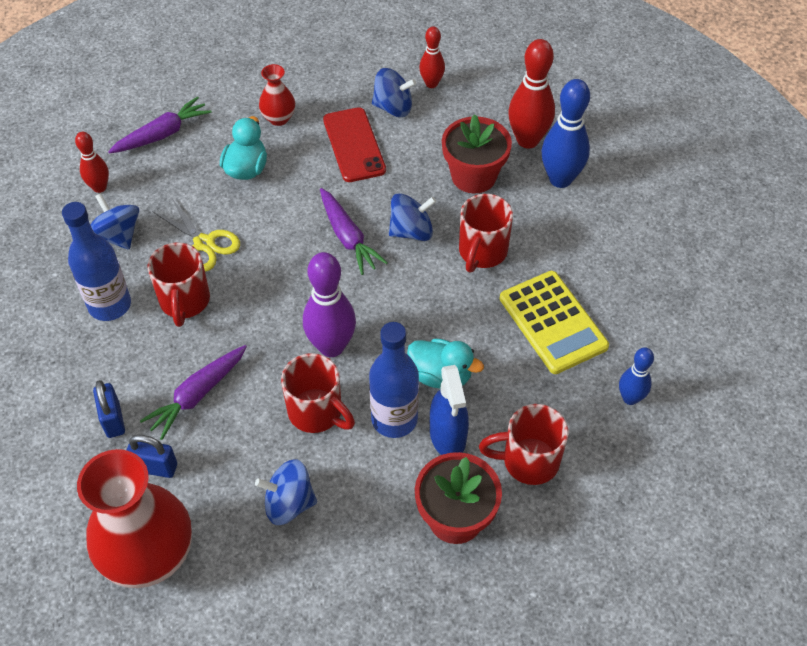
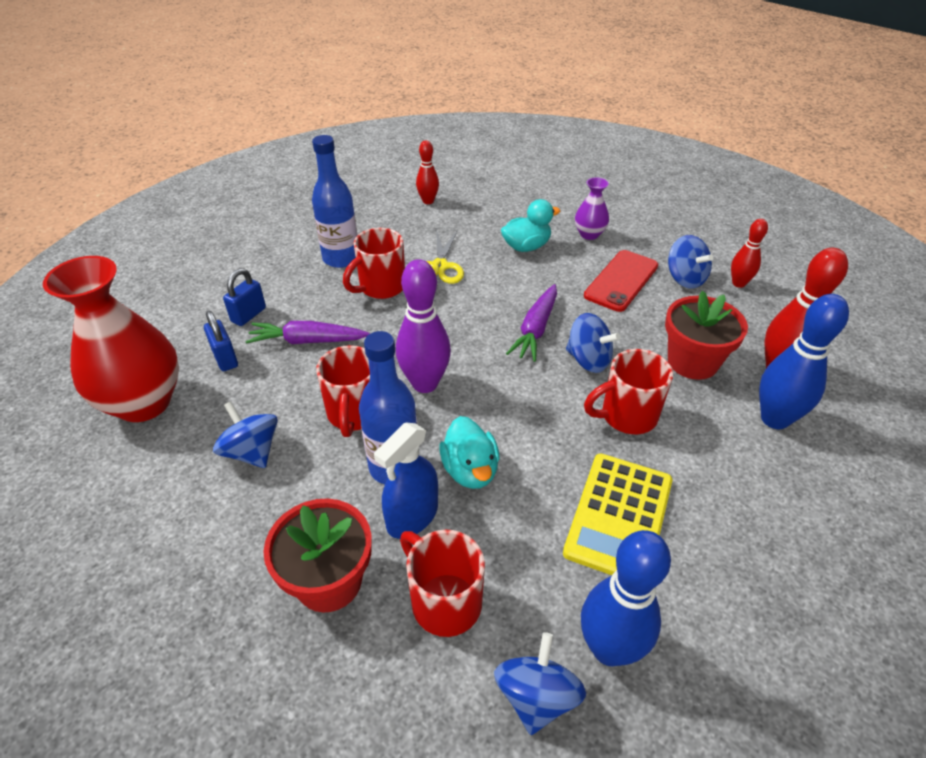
camera: 50 degrees right, 10 degrees down
blue spinning top [90,193,139,249] -> blue spinning top moved to [494,632,586,735]
purple carrot [108,96,211,154] -> none
red vase [259,64,295,126] -> purple vase [575,177,609,240]
blue bowling pin [619,347,654,405] -> blue bowling pin [581,530,671,666], size x1.71

